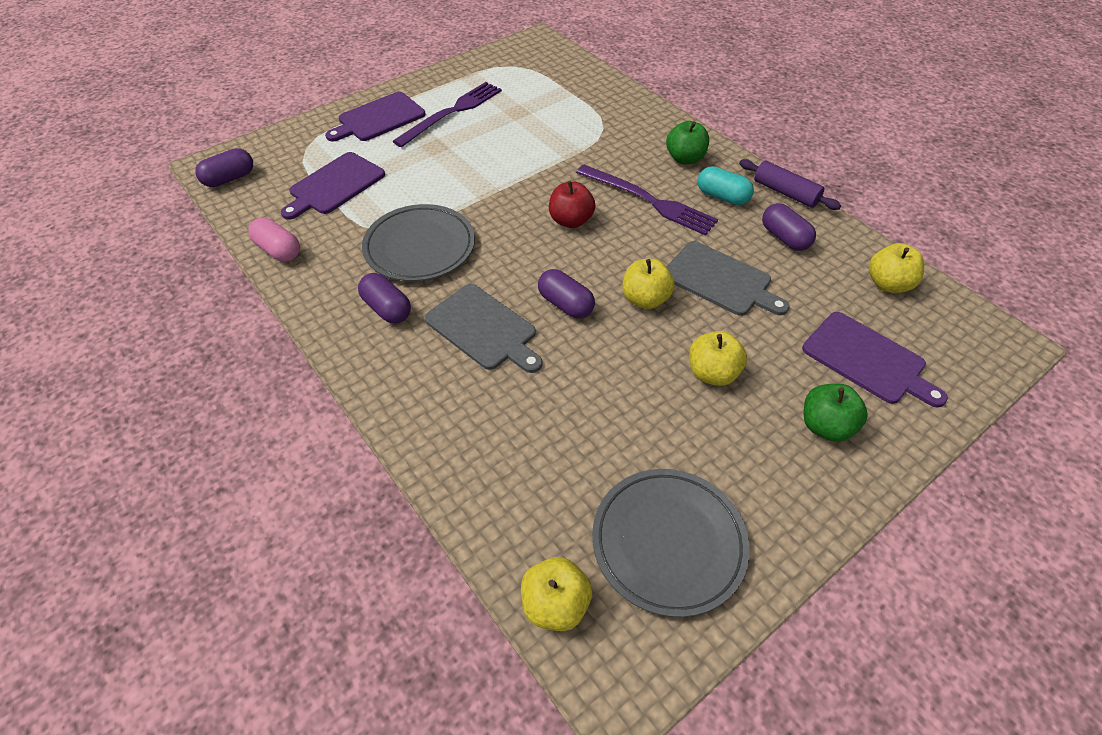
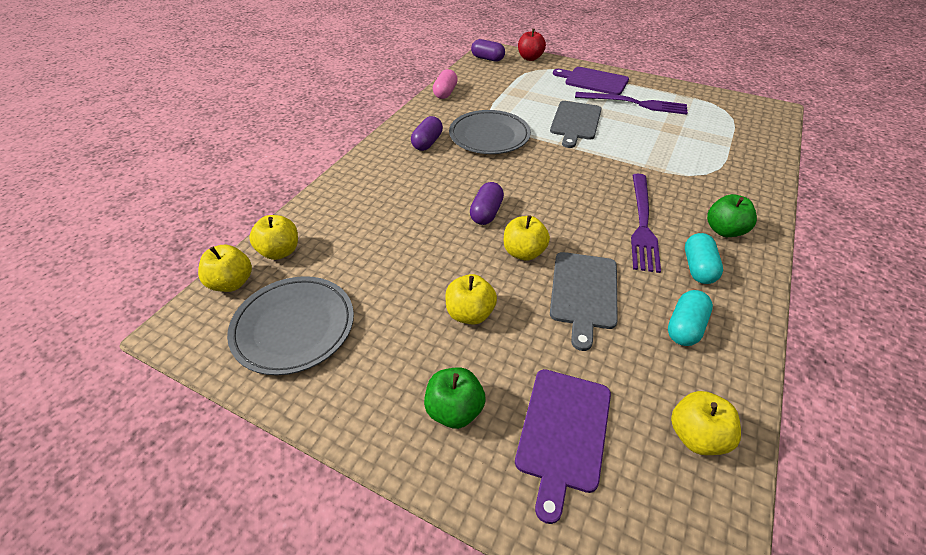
camera: 65 degrees right, 5 degrees down
purple cutting board [281,152,385,220] -> none
grey cutting board [425,284,543,373] -> grey cutting board moved to [550,101,602,148]
red apple [549,181,595,228] -> red apple moved to [518,29,546,61]
purple rolling pin [739,159,841,210] -> none
purple capsule [762,203,816,251] -> turquoise capsule [668,290,713,346]
none -> yellow apple [249,215,298,260]

